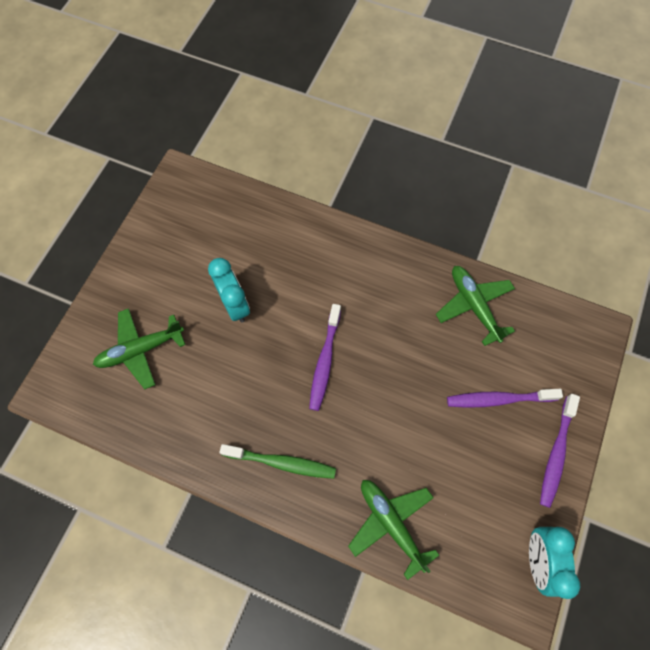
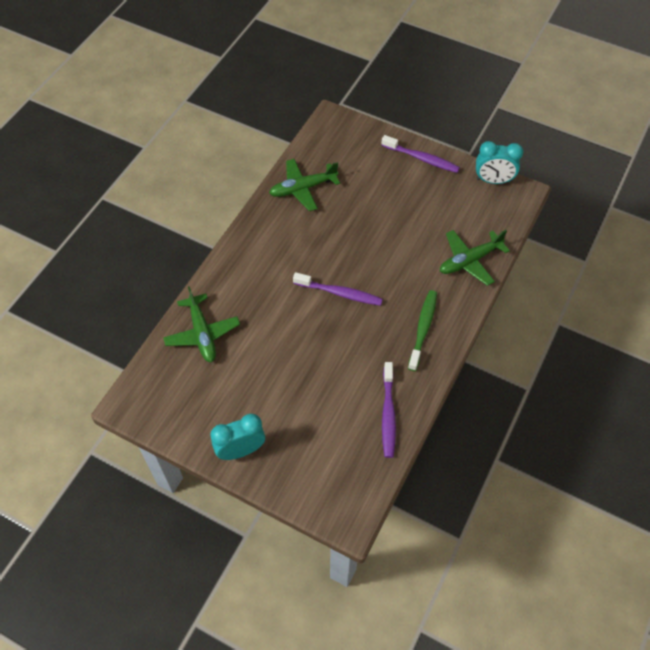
camera: 85 degrees left, 10 degrees down
green plane [93,308,185,389] -> green plane moved to [163,286,240,362]
turquoise clock [208,258,250,323] -> turquoise clock moved to [210,414,265,460]
purple toothbrush [447,389,563,408] -> purple toothbrush moved to [382,362,396,458]

